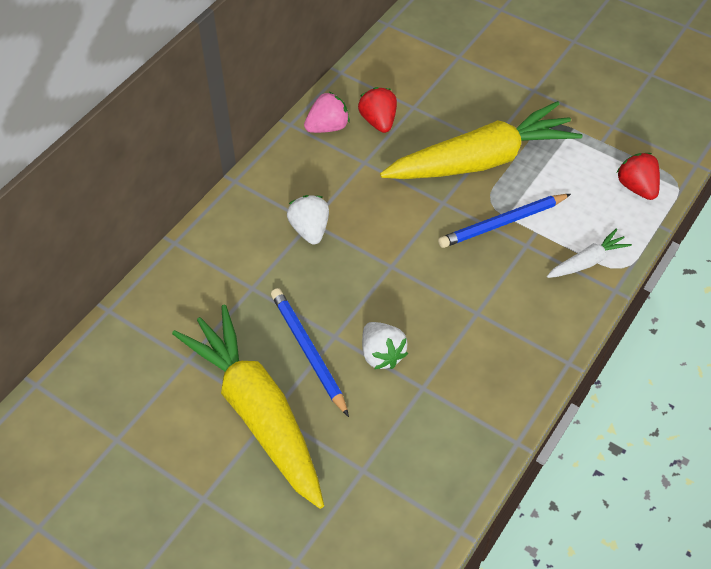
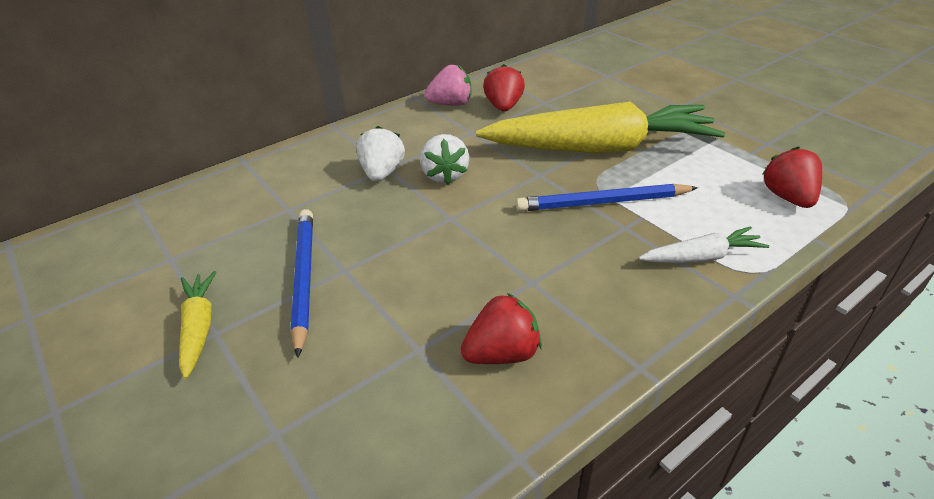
camera: 20 degrees right, 15 degrees down
yellow carrot [172,305,324,509] -> yellow carrot [179,271,216,379], size x0.43
white strawberry [362,322,408,369] -> white strawberry moved to [420,134,469,184]
none -> red strawberry [460,293,542,364]

